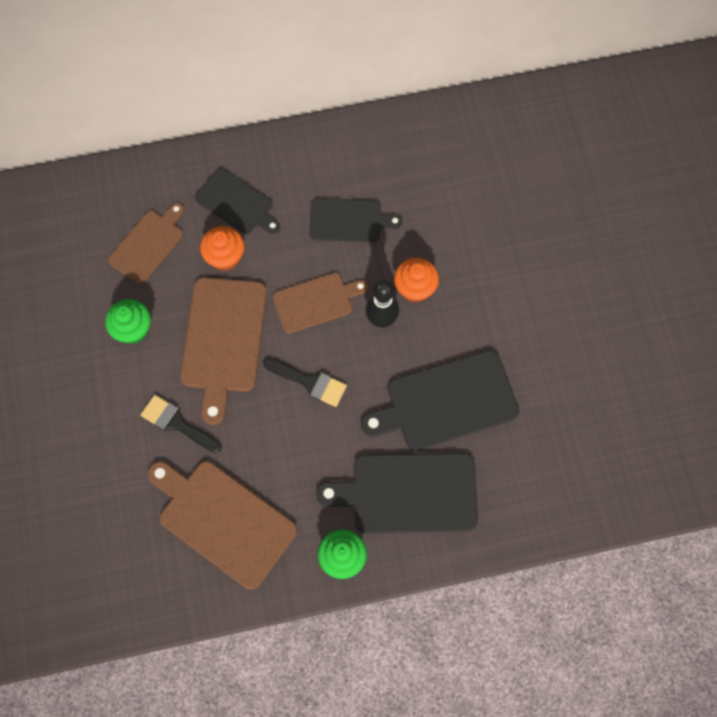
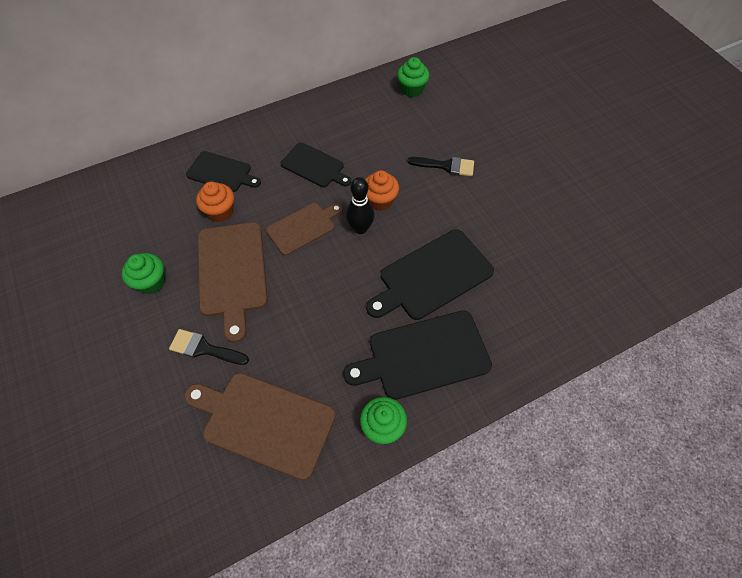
camera: 15 degrees left, 10 degrees down
brown cutting board [108,203,184,284] -> none
black brush [263,358,347,407] -> black brush moved to [408,157,474,176]
black cutting board [309,198,402,242] -> black cutting board turned 45 degrees clockwise [280,142,351,188]
none -> green cupcake [397,57,429,97]

